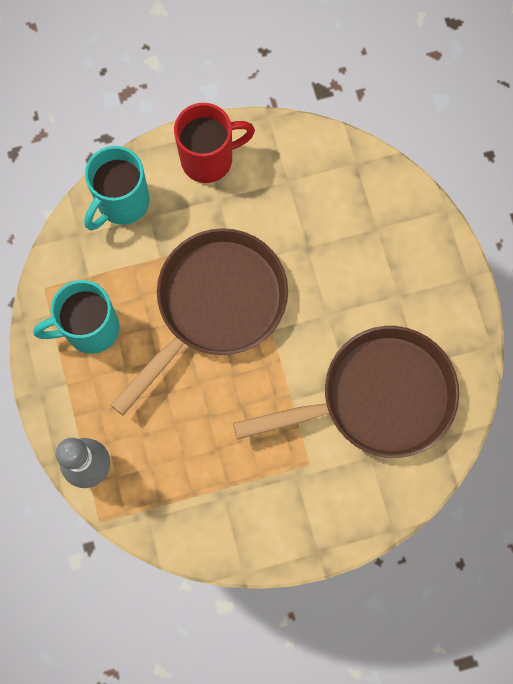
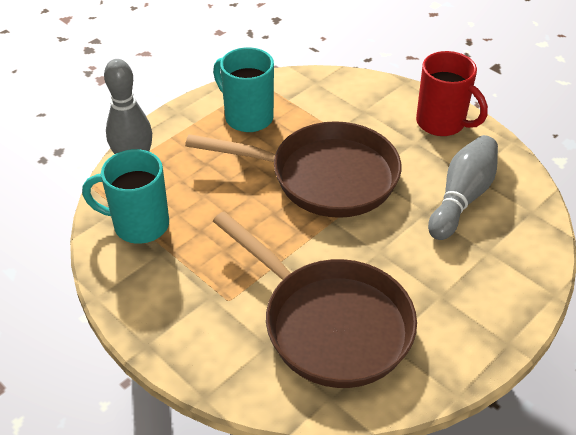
camera: 60 degrees right, 30 degrees down
turquoise mug [84,146,150,230] -> turquoise mug moved to [82,149,169,244]
none -> grey bowling pin [428,135,498,240]

